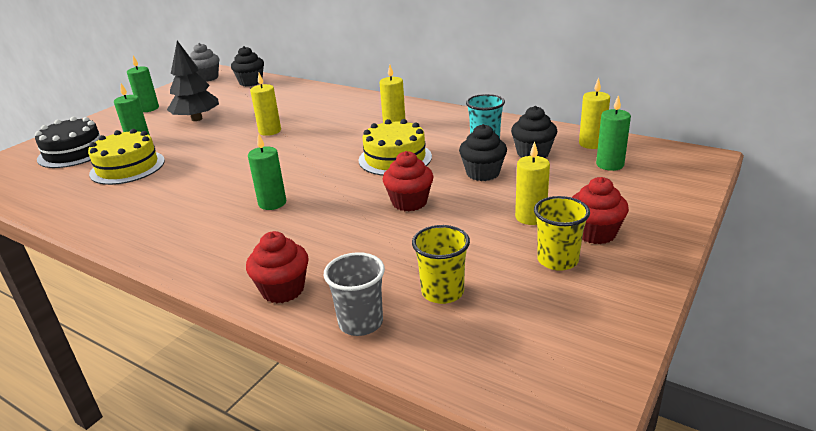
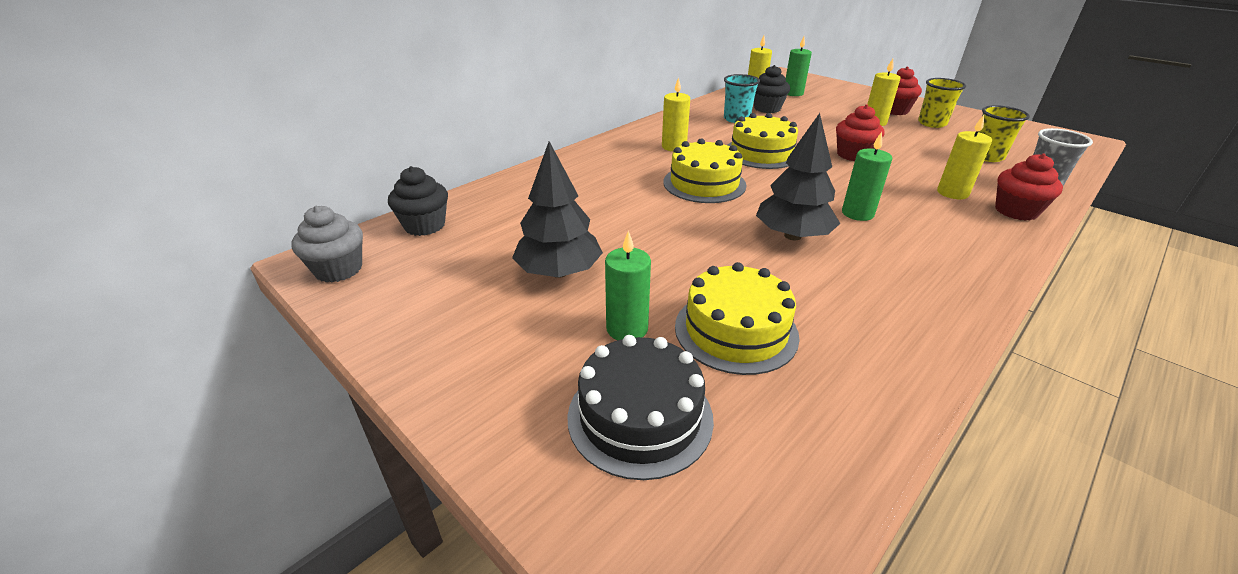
camera: 80 degrees left, 5 degrees up
green candle [127,56,159,112] -> none
yellow candle [250,73,281,136] -> yellow candle moved to [937,115,992,199]
black cupcake [459,124,507,181] -> none
none -> yellow cake [663,138,746,203]
none -> black tree [756,113,840,240]

